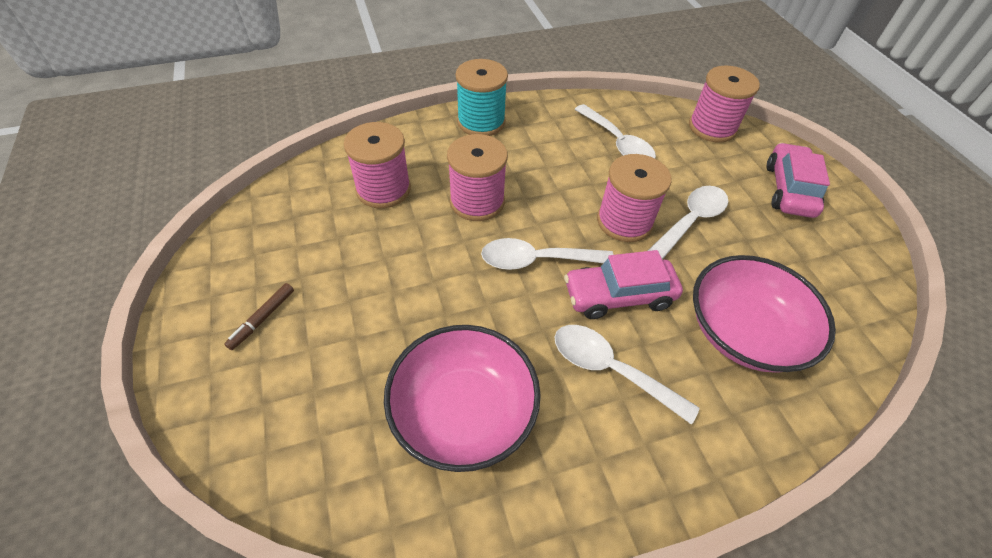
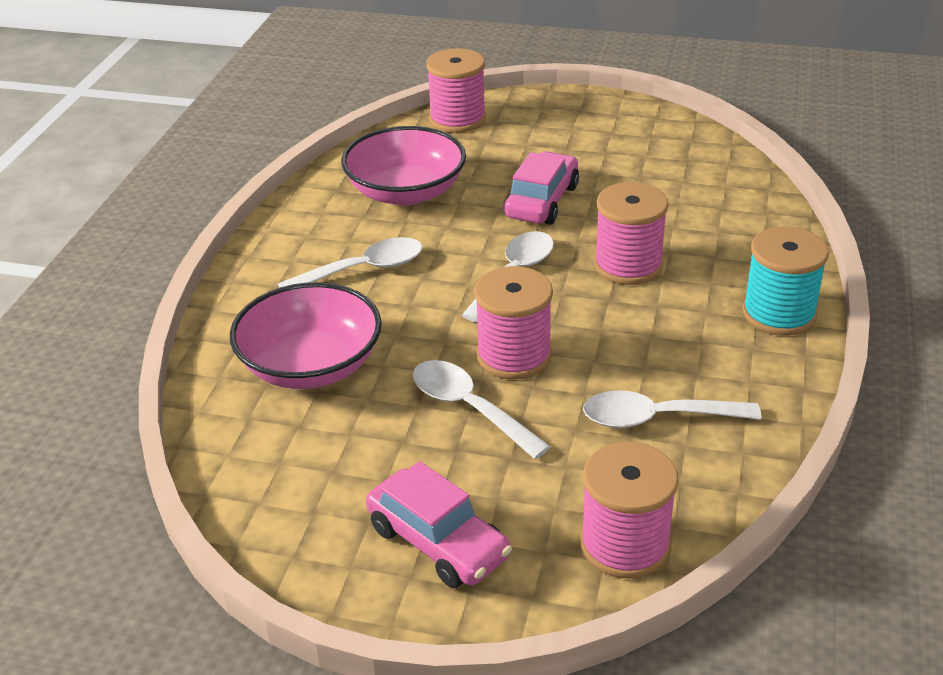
camera: 125 degrees right, 15 degrees down
brown marker [224,283,294,350] -> none
pink spool [344,122,411,208] -> pink spool moved to [426,48,486,133]
pink car [564,250,683,319] -> pink car moved to [504,151,579,225]
white spoon [648,186,728,260] -> white spoon turned 150 degrees clockwise [412,360,551,459]

